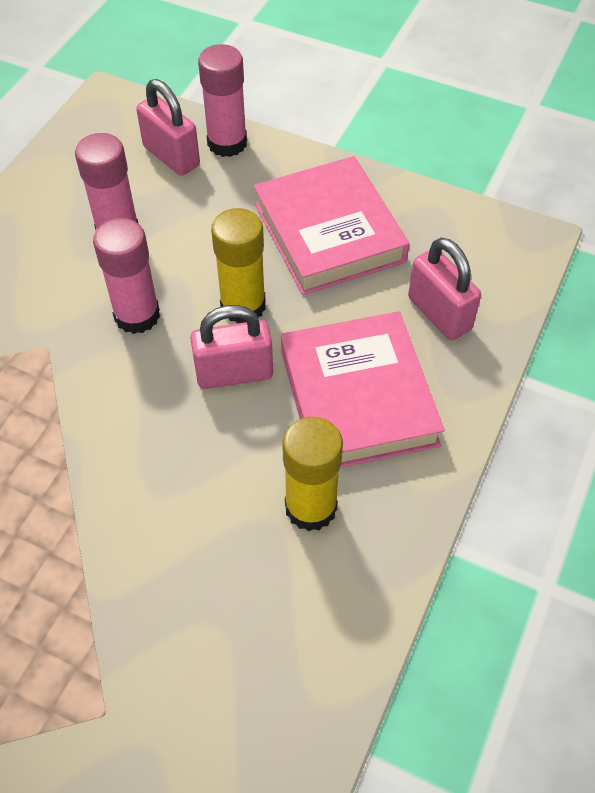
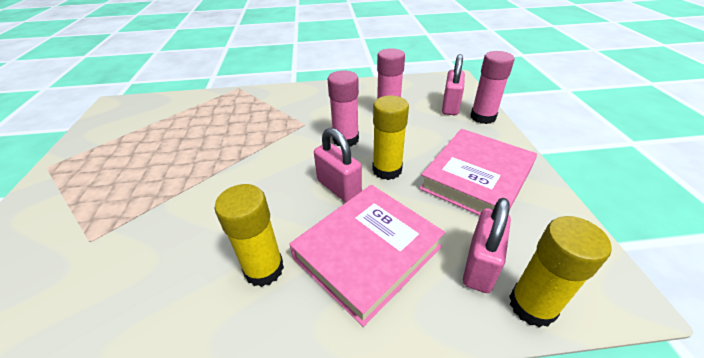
camera: 60 degrees right, 15 degrees down
none -> yellow glue stick [509,216,612,328]

